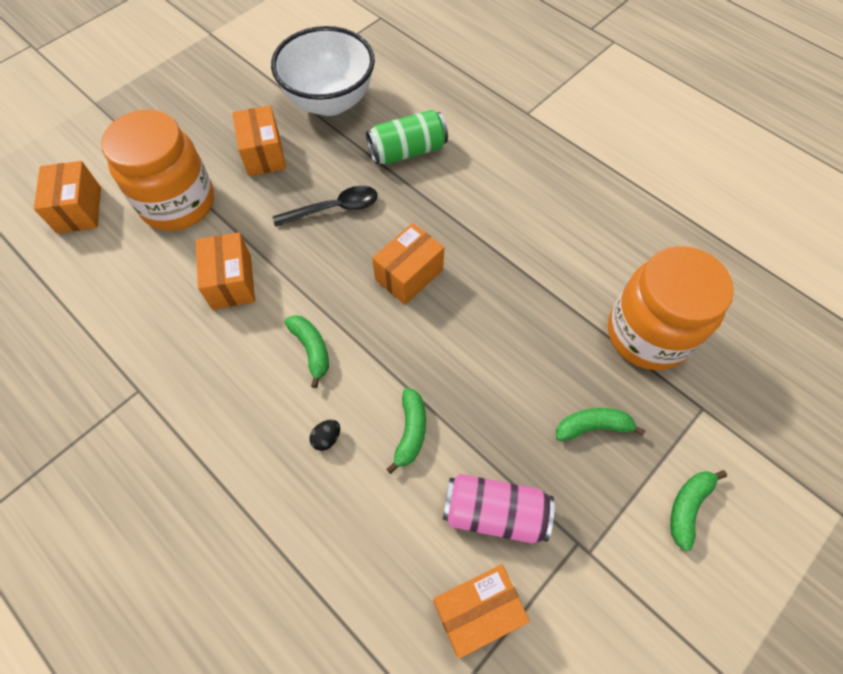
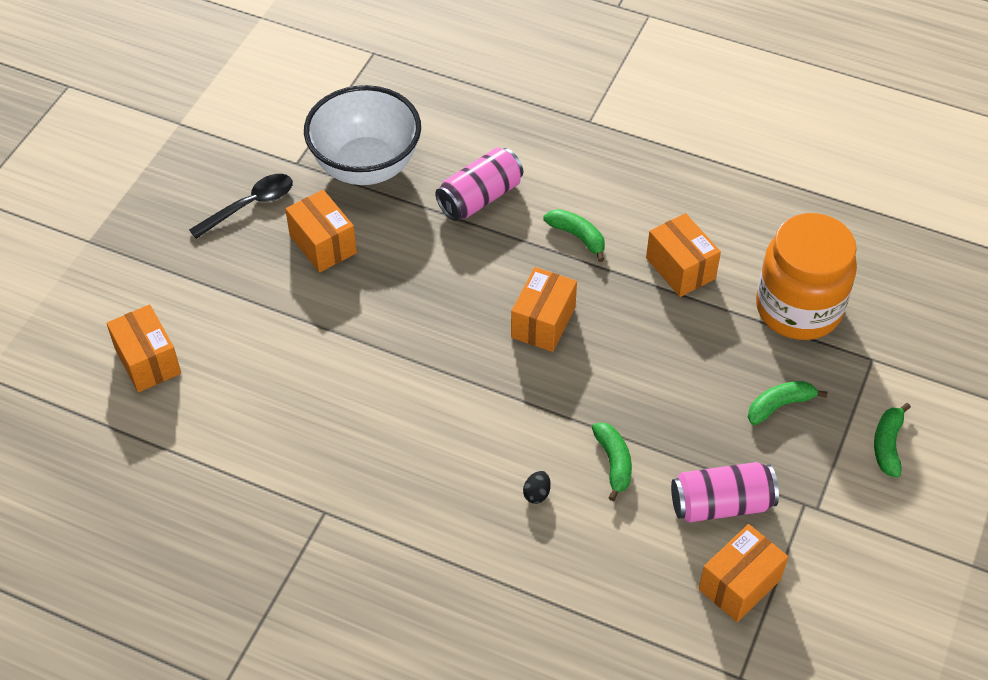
camera: 20 degrees left, 10 degrees down
orange jar [101,110,214,231] -> none
orange box [196,232,255,310] -> orange box moved to [646,213,721,297]
black spoon [273,186,378,227] -> black spoon moved to [189,174,293,239]
green banana [285,315,329,388] -> green banana moved to [544,209,605,262]
green can [366,110,448,165] -> pink can [435,148,523,221]

